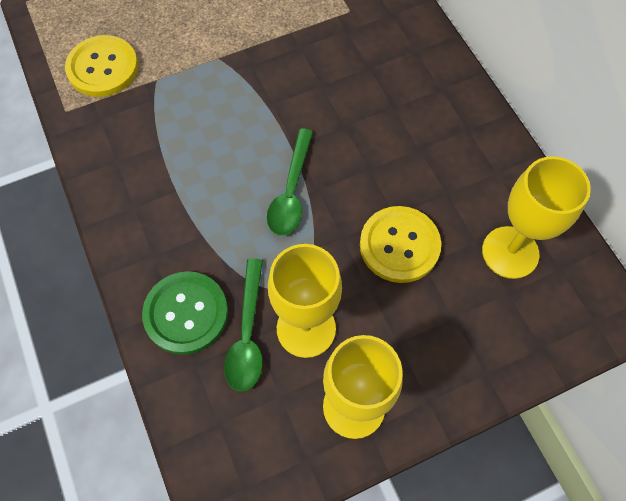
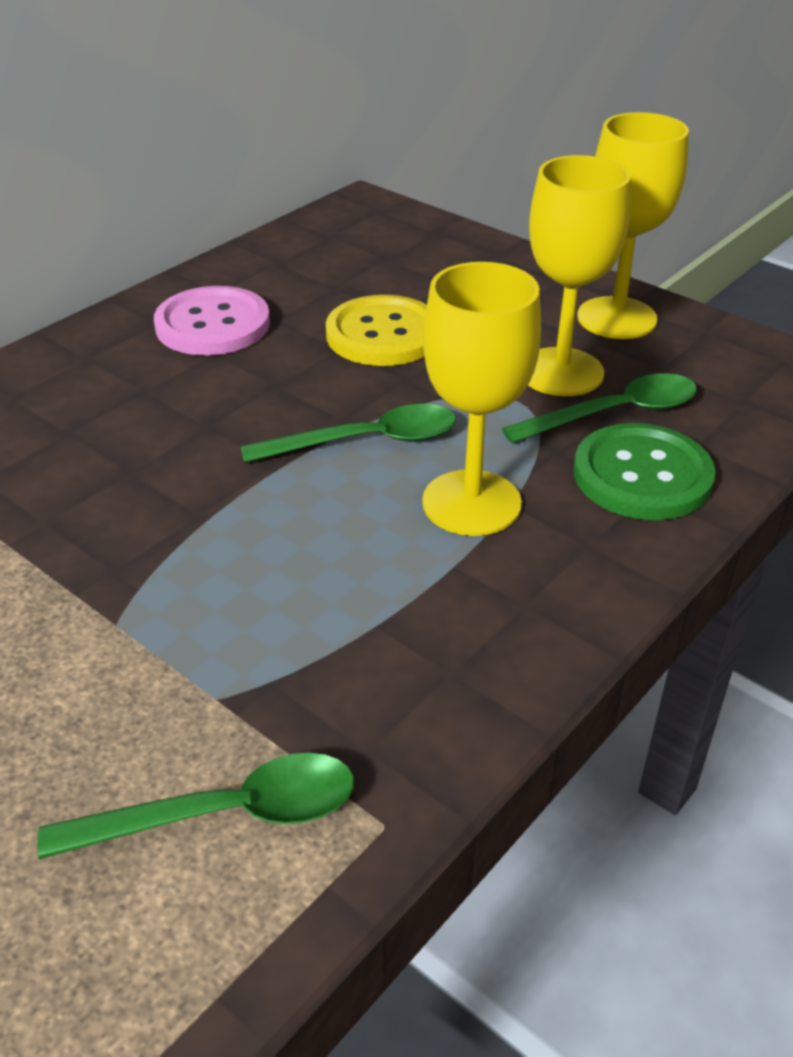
camera: 115 degrees left, 25 degrees down
yellow button [65,35,138,97] -> green spoon [37,753,354,859]
yellow goblet [482,156,591,279] -> yellow goblet moved to [422,262,541,536]
none -> pink button [154,286,270,355]

